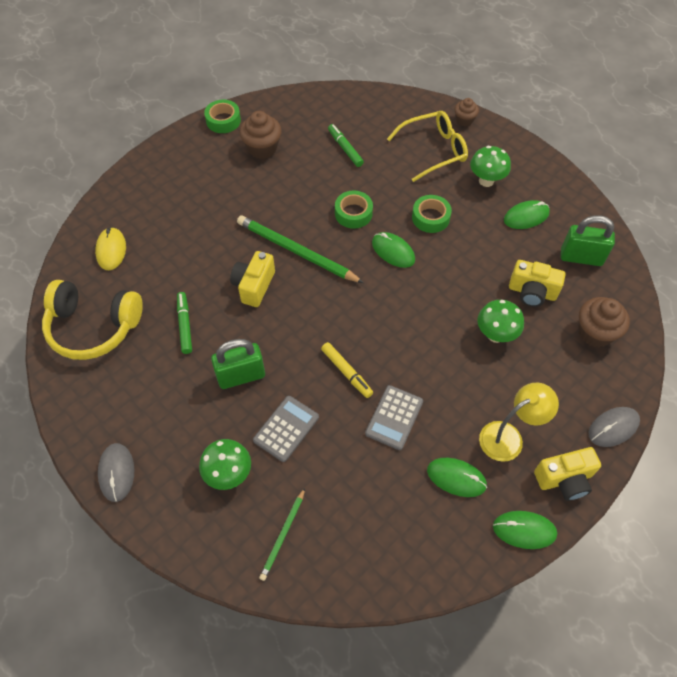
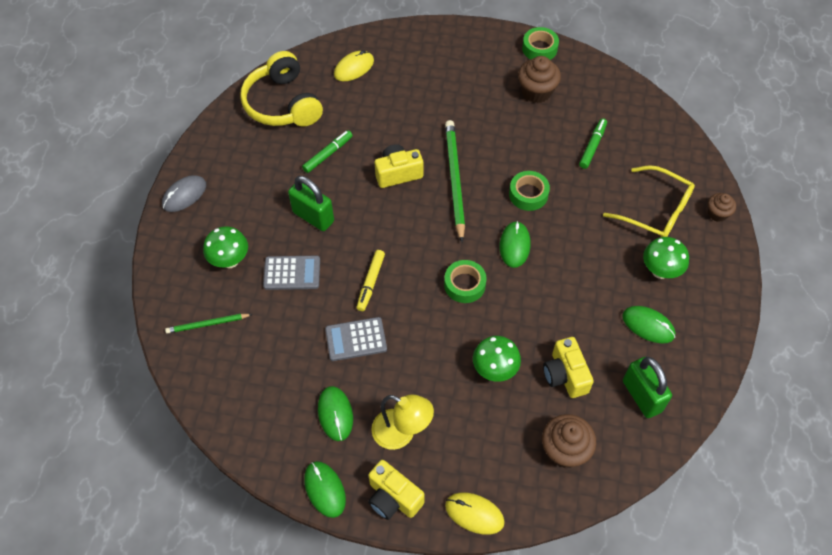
camera: 55 degrees right, 0 degrees up
green tape [412,195,452,233] -> green tape moved to [444,260,487,303]
grey mouse [589,407,640,447] -> yellow mouse [445,492,505,535]

